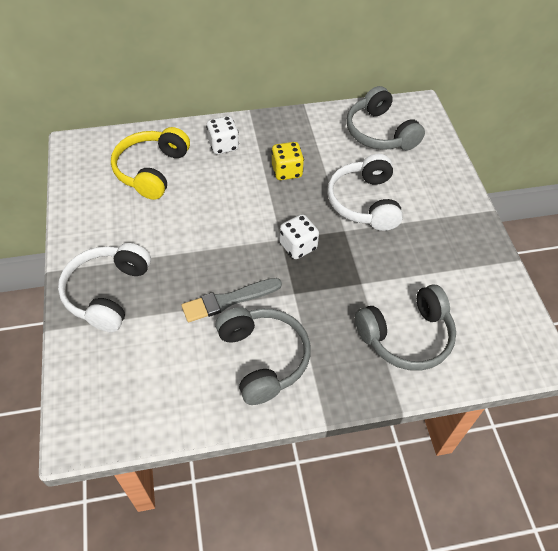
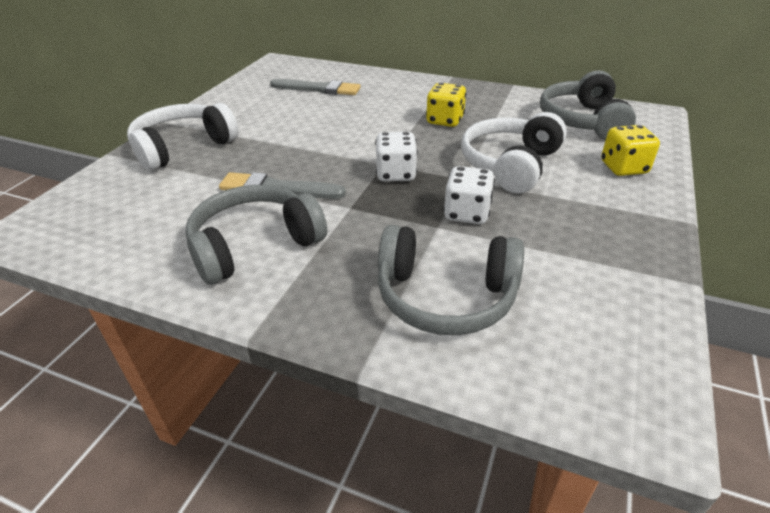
camera: 35 degrees right, 15 degrees down
yellow headphones [111,127,190,200] -> grey brush [270,79,361,95]
white dice [206,116,239,154] -> white dice moved to [444,166,495,224]
grey headphones [215,307,311,405] -> grey headphones turned 135 degrees counterclockwise [185,185,327,285]
none -> yellow dice [601,125,660,176]

